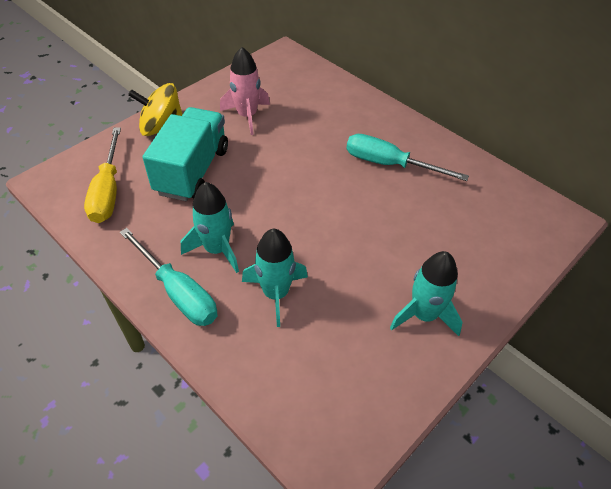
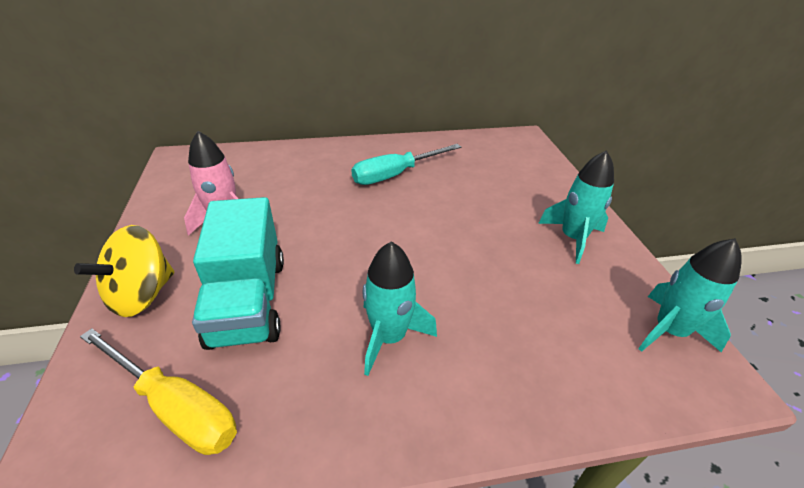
camera: 55 degrees left, 10 degrees down
turquoise screwdriver [120,228,217,326] -> none
turquoise truck [142,107,228,201] -> turquoise truck turned 150 degrees counterclockwise [192,197,284,350]
turquoise rocket [242,229,308,327] -> turquoise rocket moved to [638,238,742,352]

